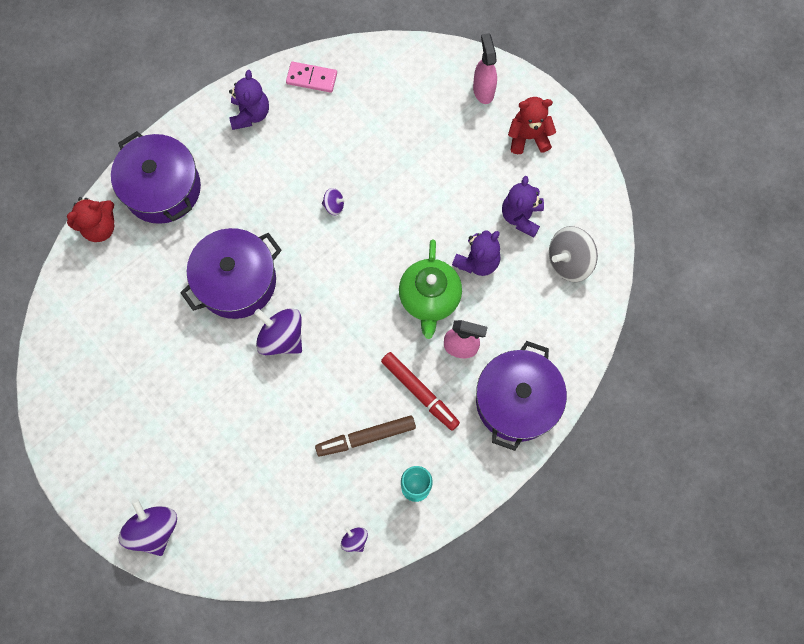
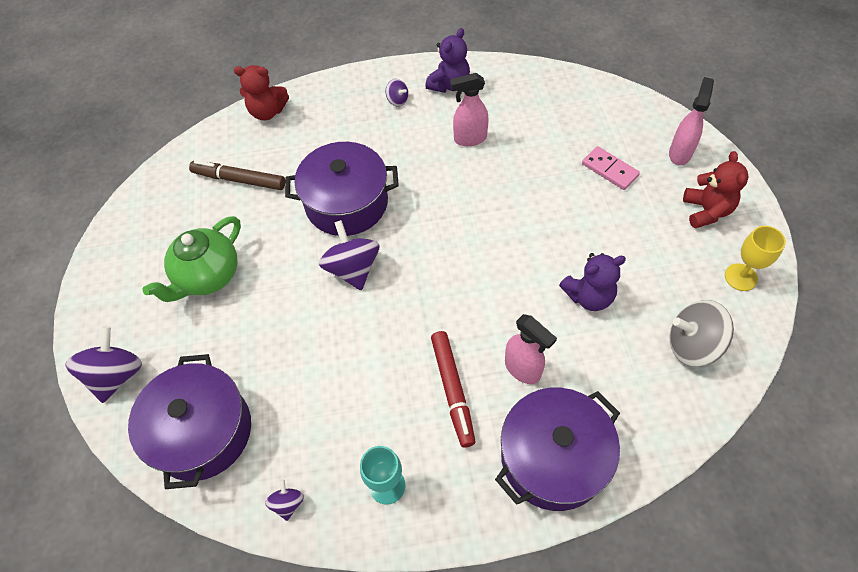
camera: 35 degrees right, 15 degrees down
purple pot [111,131,201,224] -> purple pot moved to [128,354,251,489]
pink domino [286,62,337,93] -> pink domino moved to [582,146,640,190]
brown marker [315,415,416,457] -> brown marker moved to [189,160,285,190]
purple spinning top [322,188,346,215] -> purple spinning top moved to [386,79,409,107]
green teapot [399,240,462,339] -> green teapot moved to [143,216,241,302]
purple teddy bear [502,176,544,237] -> none
red teddy bear [508,97,556,154] -> red teddy bear turned 60 degrees clockwise [683,151,749,228]
none -> pink spray bottle [450,73,489,146]
none -> yellow goblet [725,226,786,291]

